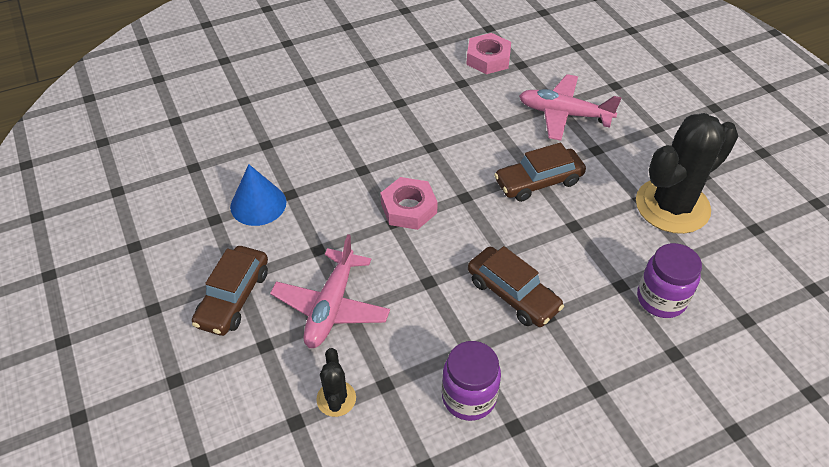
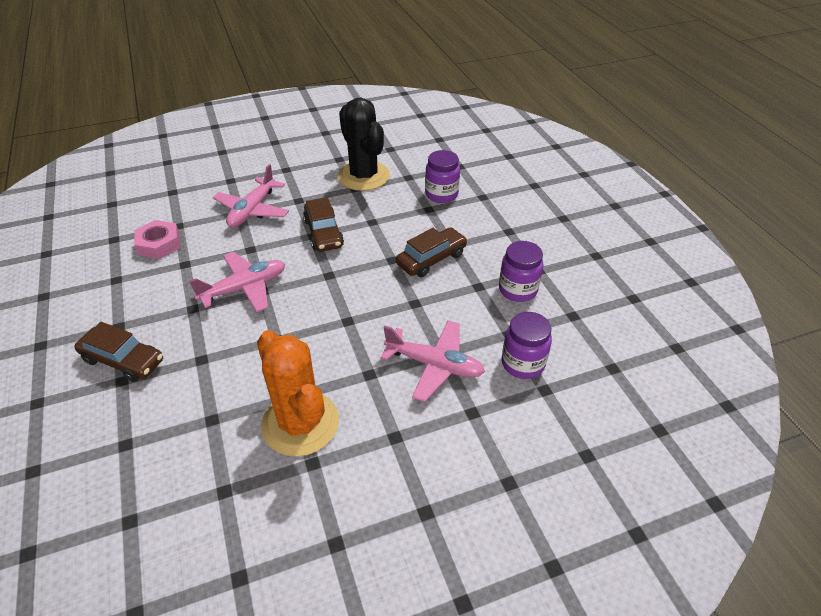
camera: 85 degrees left, 5 degrees down
brown car [192,246,268,336] -> brown car moved to [74,322,163,382]
blue cone [230,164,286,226] -> orange cactus [257,330,339,457]
black cactus [316,348,356,417] -> purple jar [502,312,552,379]
pink nut [381,177,438,230] -> none
none -> pink plane [189,252,285,312]

